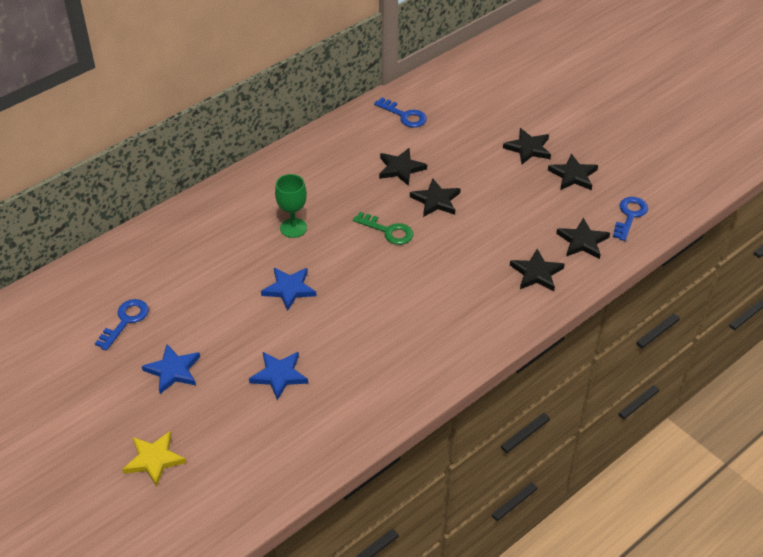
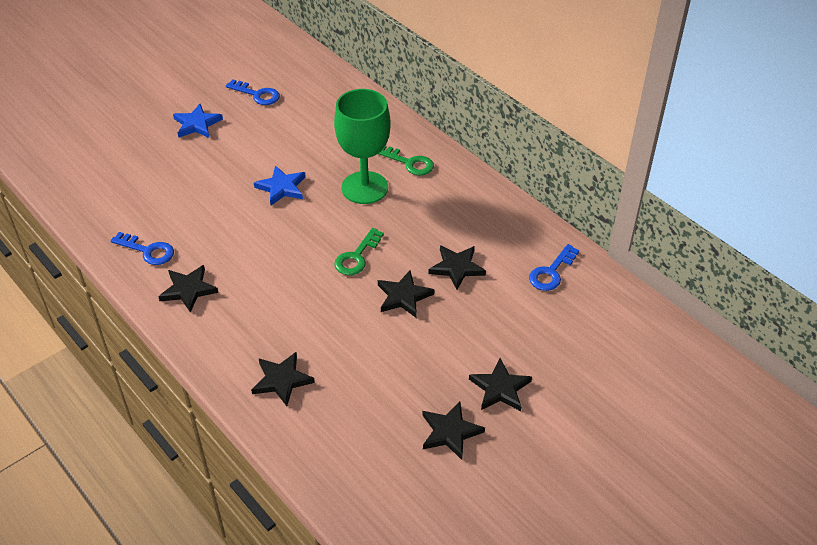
camera: 90 degrees right, 0 degrees up
yellow star [122,431,186,487] -> none
blue star [249,352,308,400] -> none
green goblet [275,174,307,238] -> green goblet [334,89,391,204], size x1.72
black star [556,218,610,259] -> black star moved to [158,265,218,313]
blue key [613,197,648,241] -> blue key moved to [111,232,174,265]
none -> green key [378,146,434,176]

